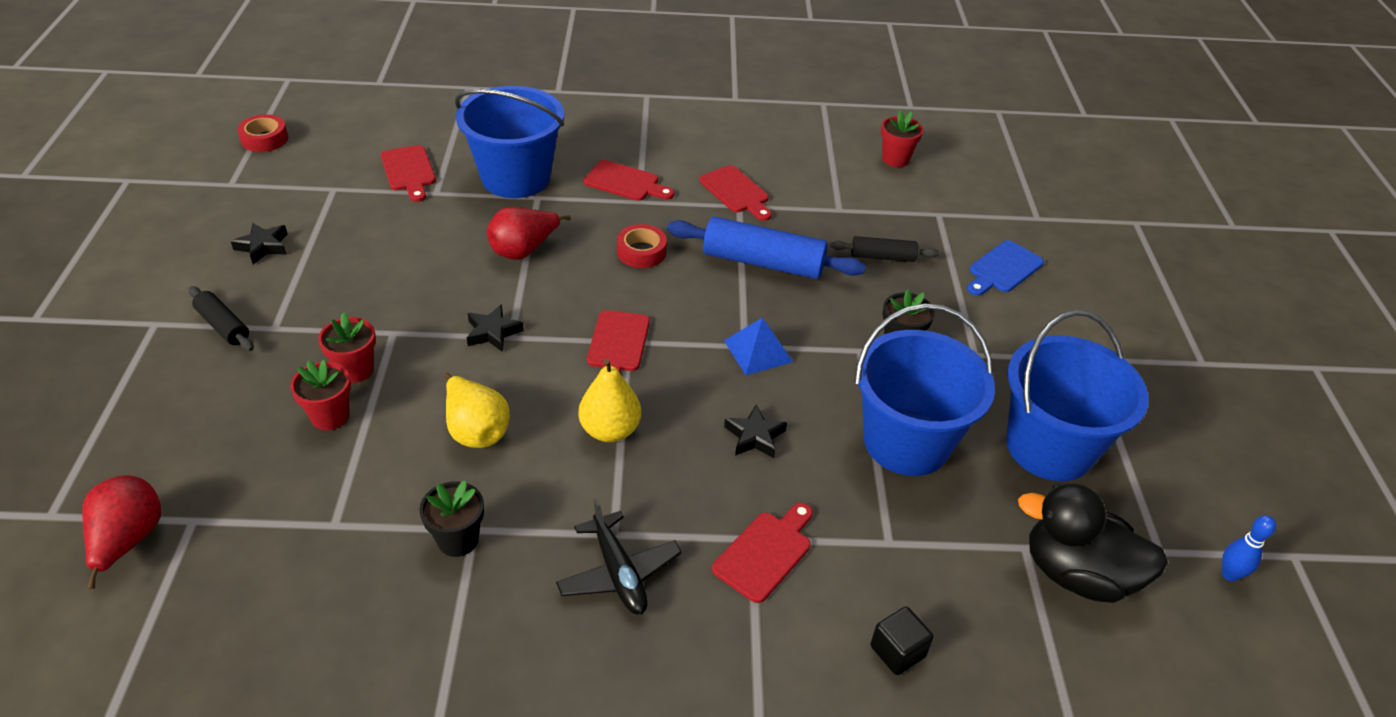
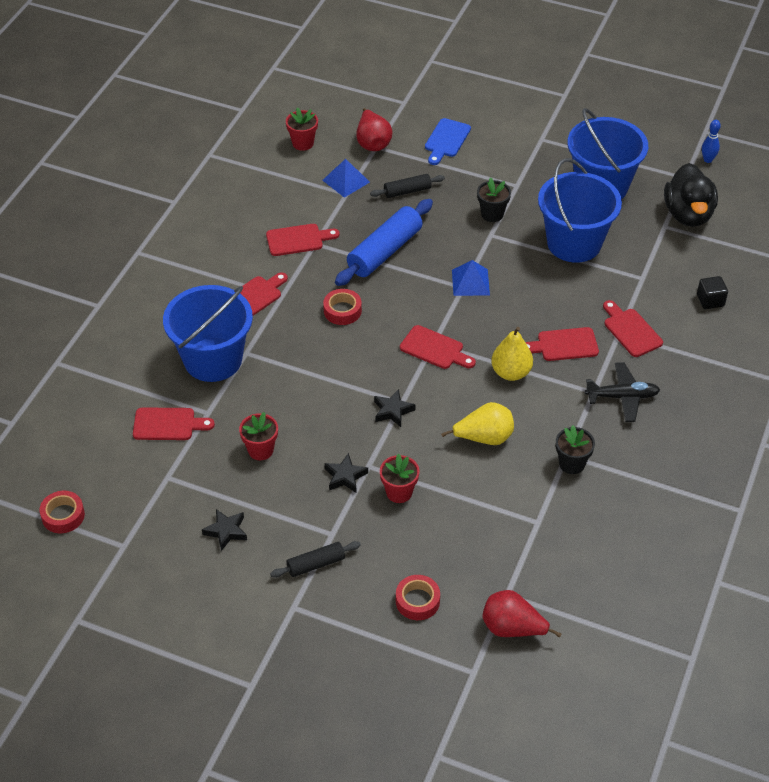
camera: 65 degrees left, 5 degrees up
red flower pot [290,360,351,430] -> red flower pot moved to [239,412,278,460]
red pear [487,207,571,260] -> red pear moved to [356,108,393,151]
black star [724,404,787,458] -> black star moved to [324,453,368,493]
black rolling pin [830,236,939,262] -> black rolling pin turned 45 degrees clockwise [370,174,445,198]
blue cutting board [967,240,1044,296] -> blue cutting board turned 45 degrees clockwise [425,118,471,165]
black duck [1018,483,1168,603] -> black duck turned 45 degrees counterclockwise [664,163,718,227]
none -> blue pyramid [322,159,370,198]
none -> red tape [396,575,440,620]
none -> red cutting board [526,327,599,361]

